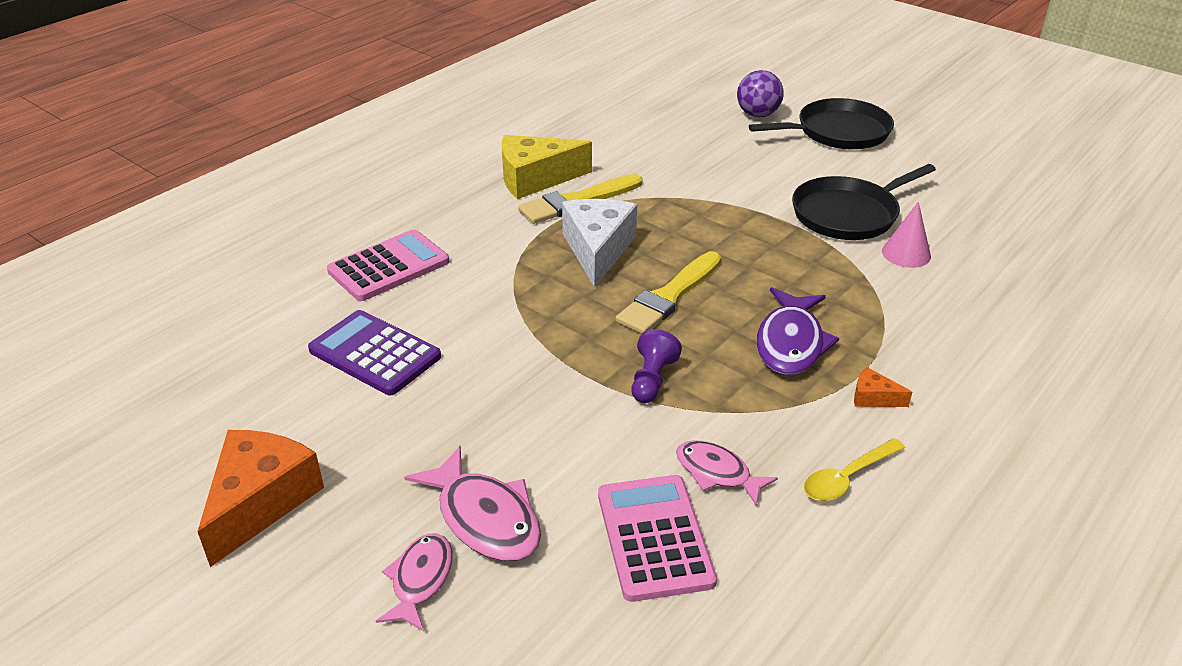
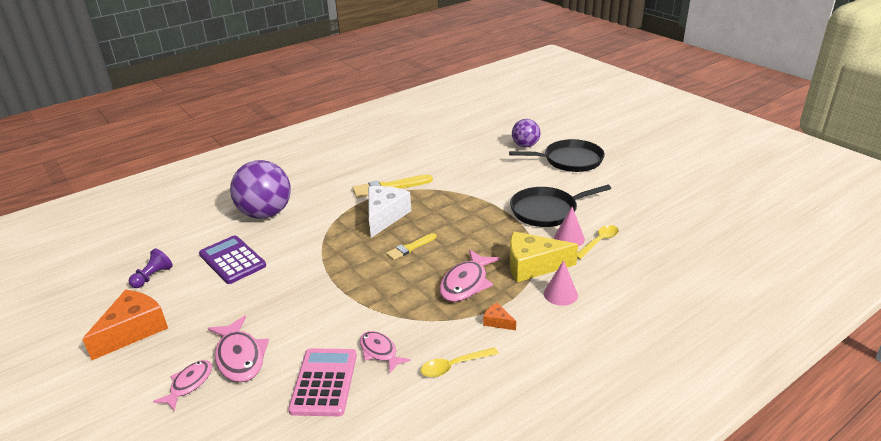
camera: 15 degrees right, 5 degrees down
pink calculator [327,230,449,301] -> purple ball [230,160,291,219]
yellow cheese [502,135,592,199] -> yellow cheese moved to [510,231,578,282]
yellow brush [616,251,721,334] -> yellow brush [386,233,437,260], size x0.62
purple pawn [632,329,682,403] -> purple pawn moved to [129,248,173,288]
purple fish [756,287,839,375] -> pink fish [439,249,500,302]
none -> pink cone [544,260,578,306]
none -> yellow spoon [577,225,619,259]

